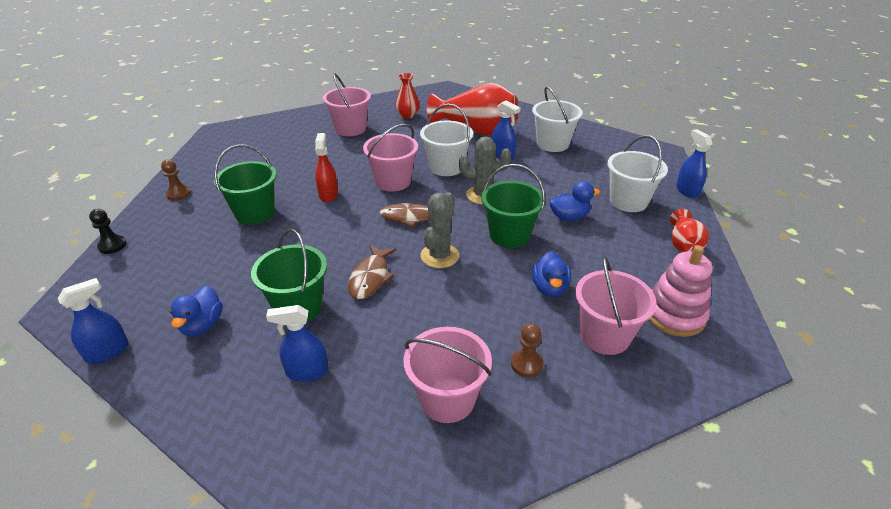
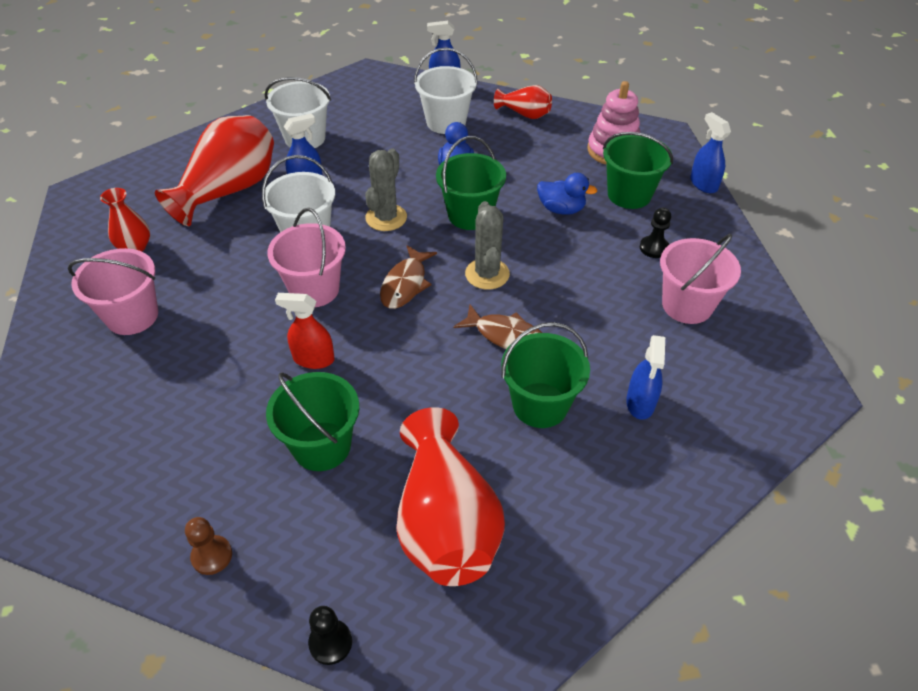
camera: 75 degrees left, 10 degrees up
blue spray bottle [57,278,128,364] -> blue spray bottle moved to [690,112,731,193]
blue duck [170,285,223,336] -> none
grey cactus [420,192,459,268] -> grey cactus turned 45 degrees clockwise [465,201,510,289]
brown pawn [511,323,544,377] -> black pawn [640,208,671,258]
pink bucket [575,256,657,355] -> green bucket [603,132,673,209]
none -> red vase [396,407,505,586]

